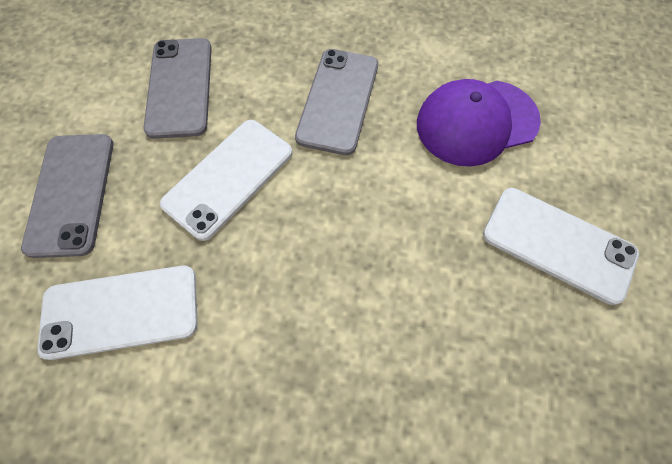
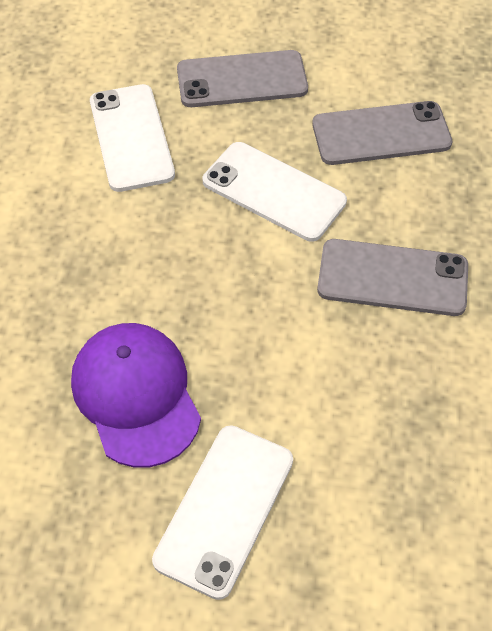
camera: 85 degrees right, 10 degrees down
purple cap [417,79,541,167] -> purple cap moved to [71,323,201,468]

